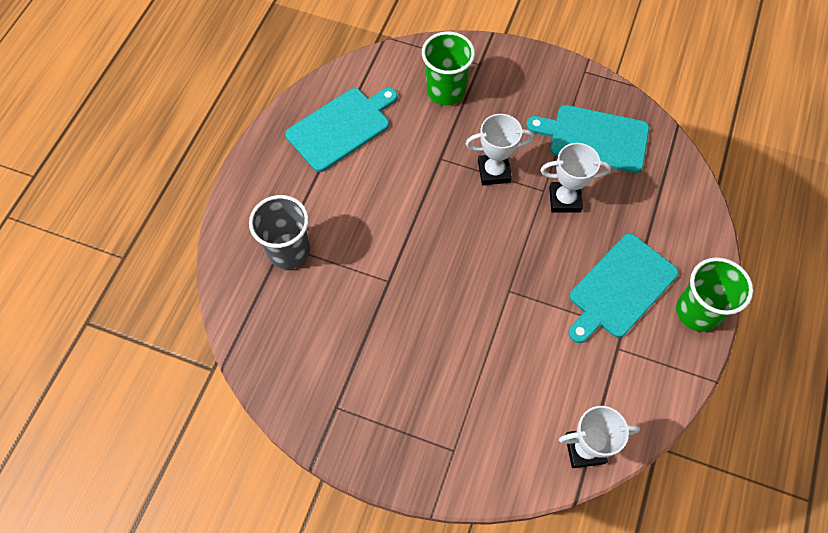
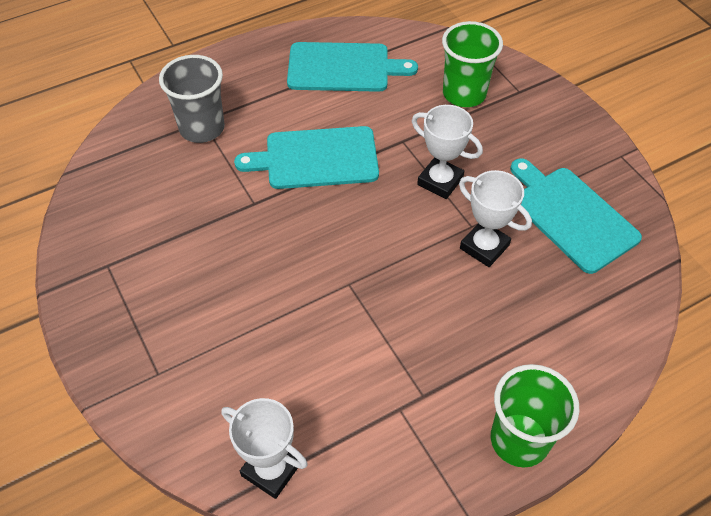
camera: 40 degrees right, 10 degrees down
turquoise cutting board [568,234,678,343] -> turquoise cutting board moved to [234,126,379,189]

